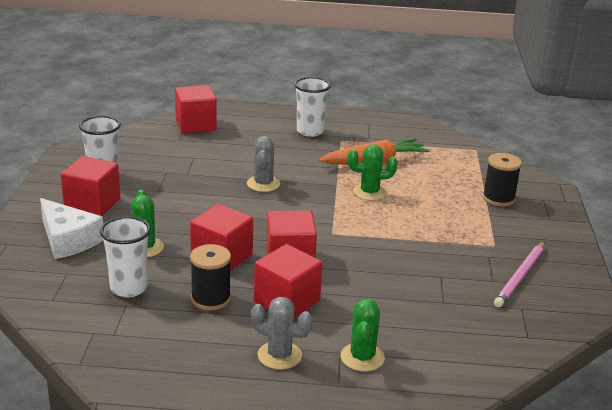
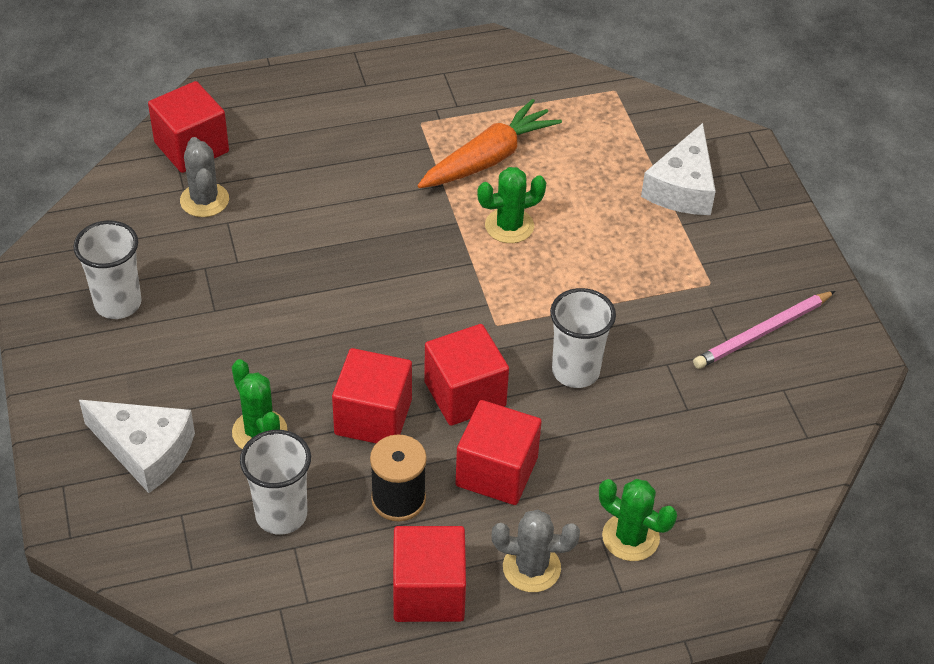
camera: 20 degrees left, 20 degrees up
red cube [61,156,121,216] -> red cube moved to [393,526,466,622]
grey cactus [247,136,280,192] -> grey cactus moved to [180,137,229,217]
white cup [294,77,331,137] -> white cup moved to [550,288,616,388]
green cactus [340,299,385,372] -> green cactus turned 45 degrees counterclockwise [599,479,677,561]
black spool [483,153,522,206] -> white cheese [641,123,716,215]
pink pencil [494,242,545,307] -> pink pencil turned 45 degrees clockwise [693,291,835,369]

